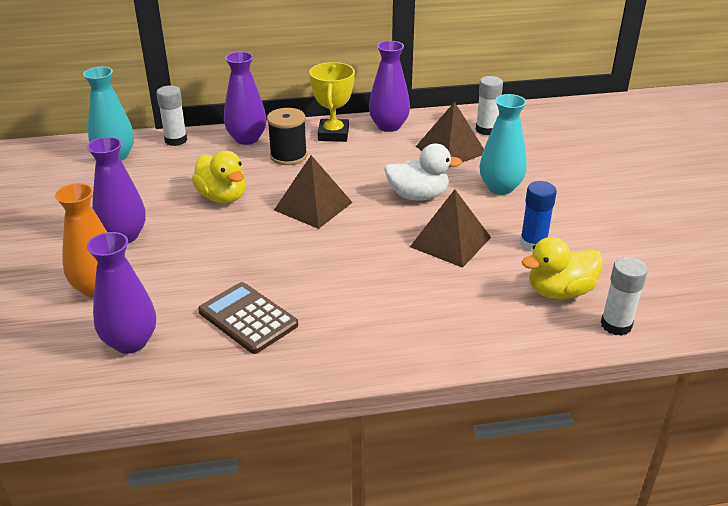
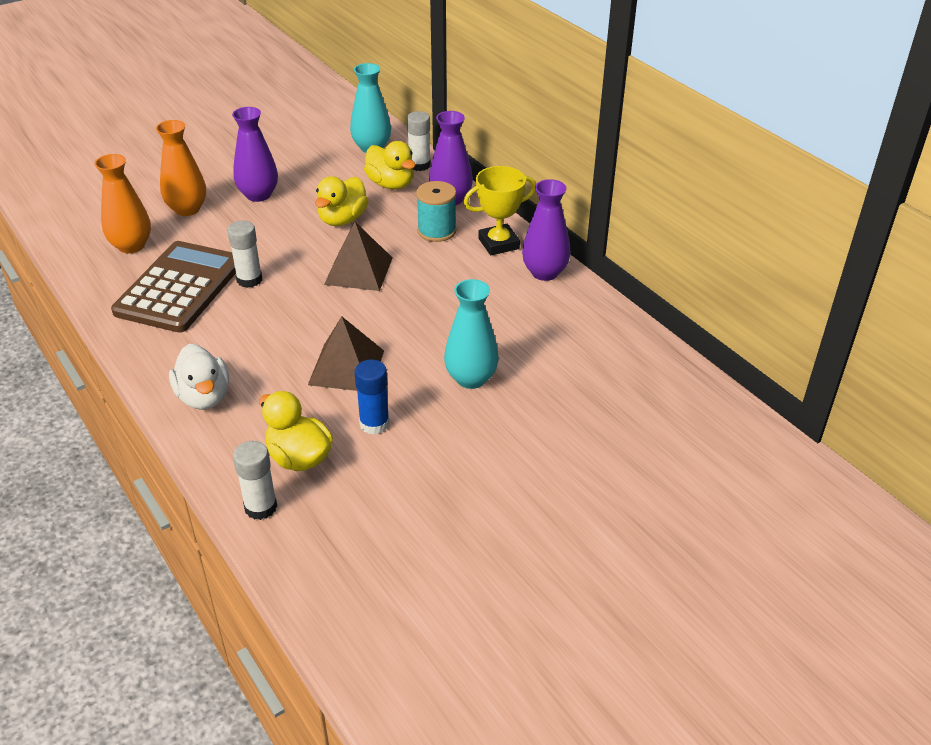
camera: 65 degrees right, 5 degrees up
purple vase [87,232,156,354] -> orange vase [94,154,151,253]
brown calculator [198,282,298,354] -> brown calculator [111,241,236,333], size x1.61
black spool [267,108,307,165] -> turquoise spool [416,181,456,242]
white duck [384,143,462,200] -> white duck moved to [169,344,229,410]
brown pyramid [416,102,484,167] -> none
white glue stick [476,76,503,135] -> white glue stick moved to [227,221,262,288]
none -> yellow duck [364,141,416,189]

